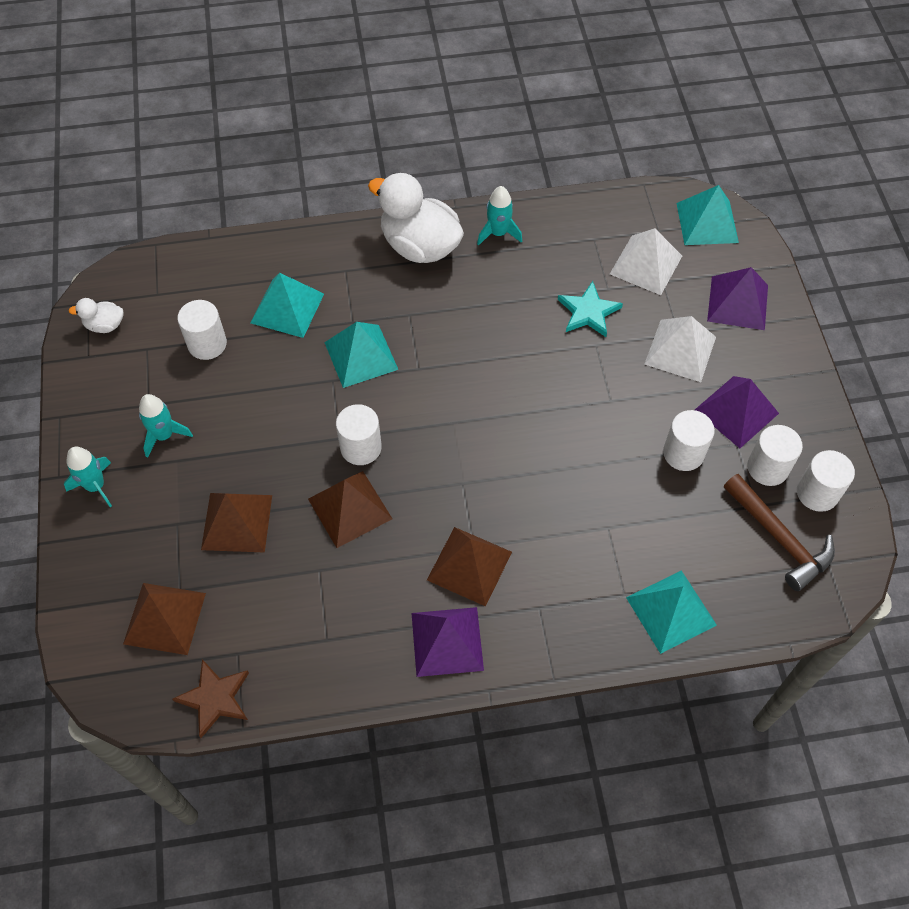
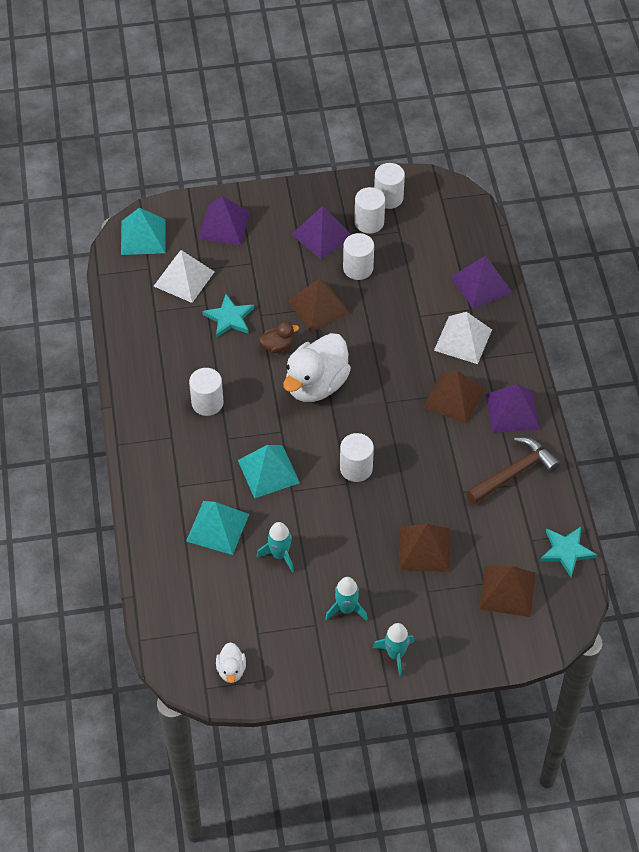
camera: 90 degrees left, 5 degrees down
brown star [172,659,249,738] -> turquoise star [540,527,597,577]
white cylinder [177,300,227,360] -> white cylinder moved to [189,368,224,416]
brown pyramid [308,471,392,548] -> brown pyramid moved to [288,279,350,332]
white duck [368,173,464,263] -> white duck moved to [283,333,351,402]
turquoise rocket [477,186,522,246] -> turquoise rocket moved to [257,522,294,573]
turquoise pyramid [626,570,717,654] -> purple pyramid [451,256,512,309]
white pyramid [645,316,716,382] -> white pyramid moved to [434,312,492,364]
brown hammer [724,474,835,591] -> brown hammer moved to [466,437,560,505]
none -> brown duck [259,322,299,353]

